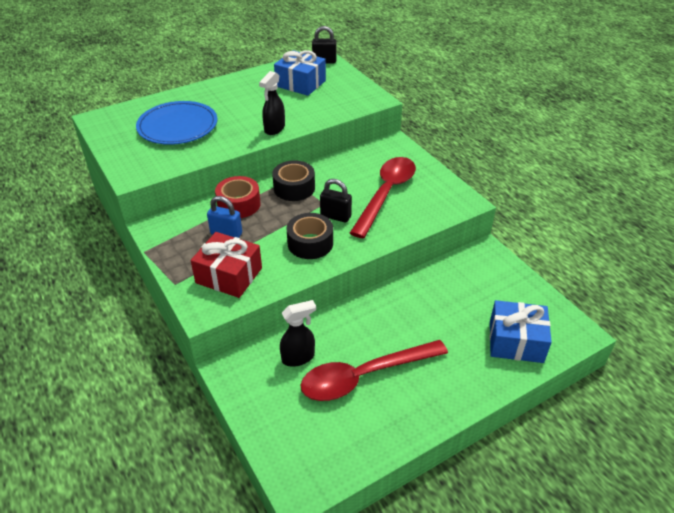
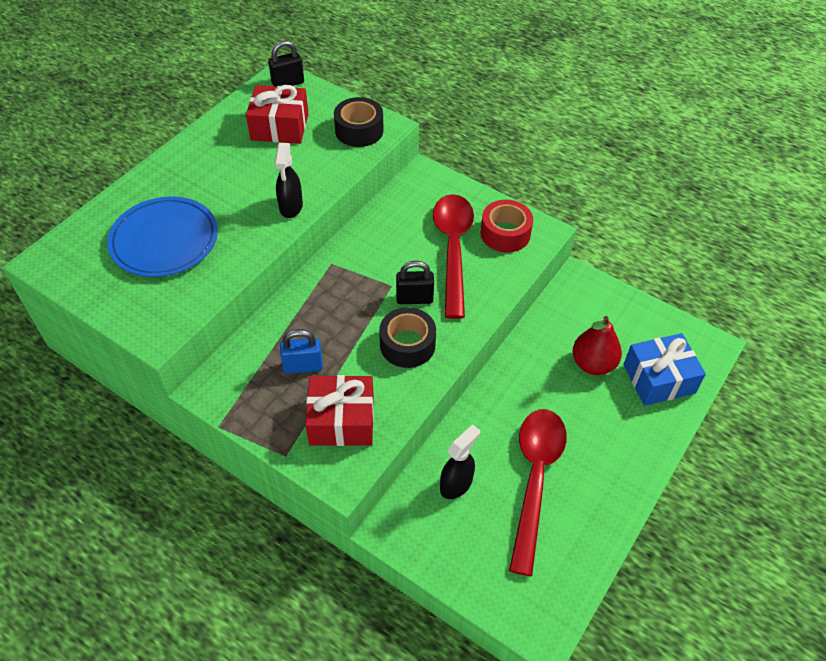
camera: 25 degrees left, 10 degrees up
red tape [215,176,260,218] -> red tape moved to [481,200,533,253]
black tape [272,160,315,201] -> black tape moved to [334,97,384,147]
blue gift [274,50,326,96] -> red gift [246,85,309,144]
red spoon [300,340,448,401] -> red spoon turned 150 degrees clockwise [509,409,567,576]
none -> red pear [573,316,622,375]

